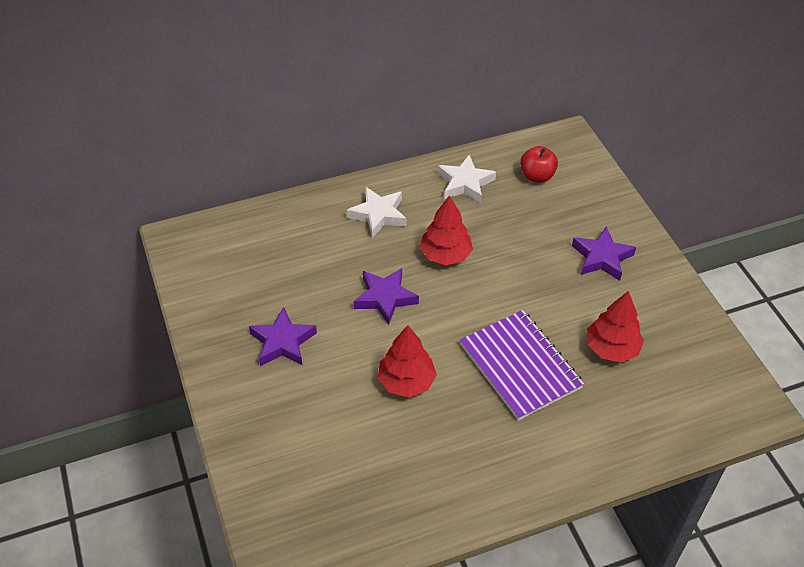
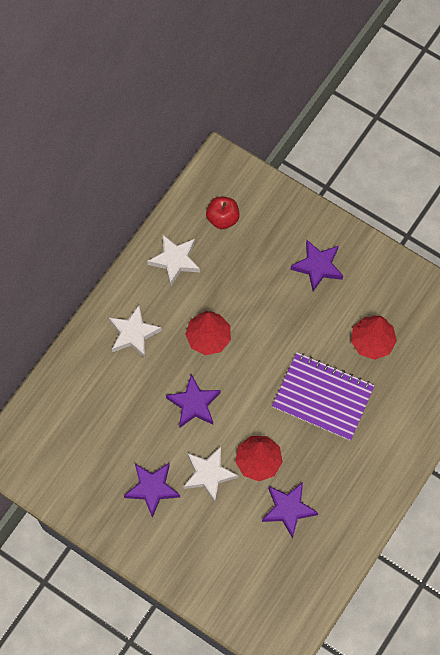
camera: 35 degrees left, 20 degrees up
none -> white star [183,447,238,502]
none -> purple star [262,482,318,539]

